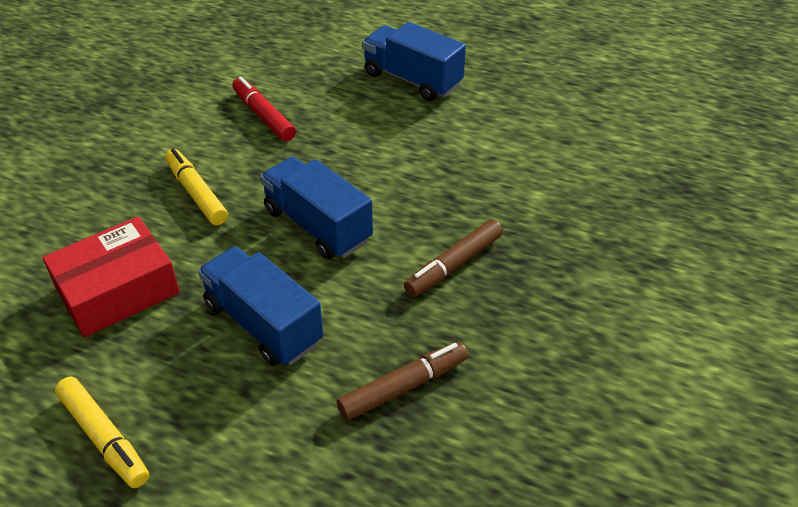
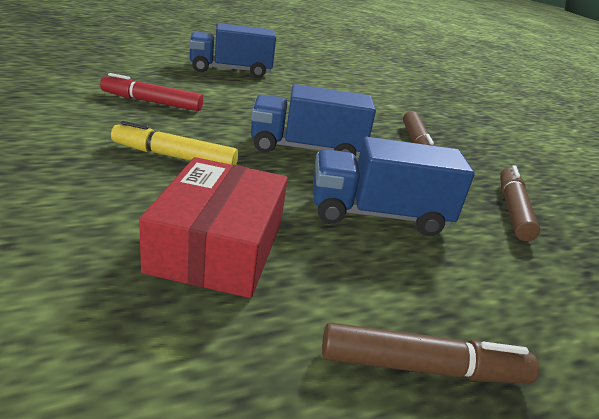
camera: 50 degrees left, 15 degrees down
yellow marker [55,377,149,488] -> brown marker [322,322,539,384]

